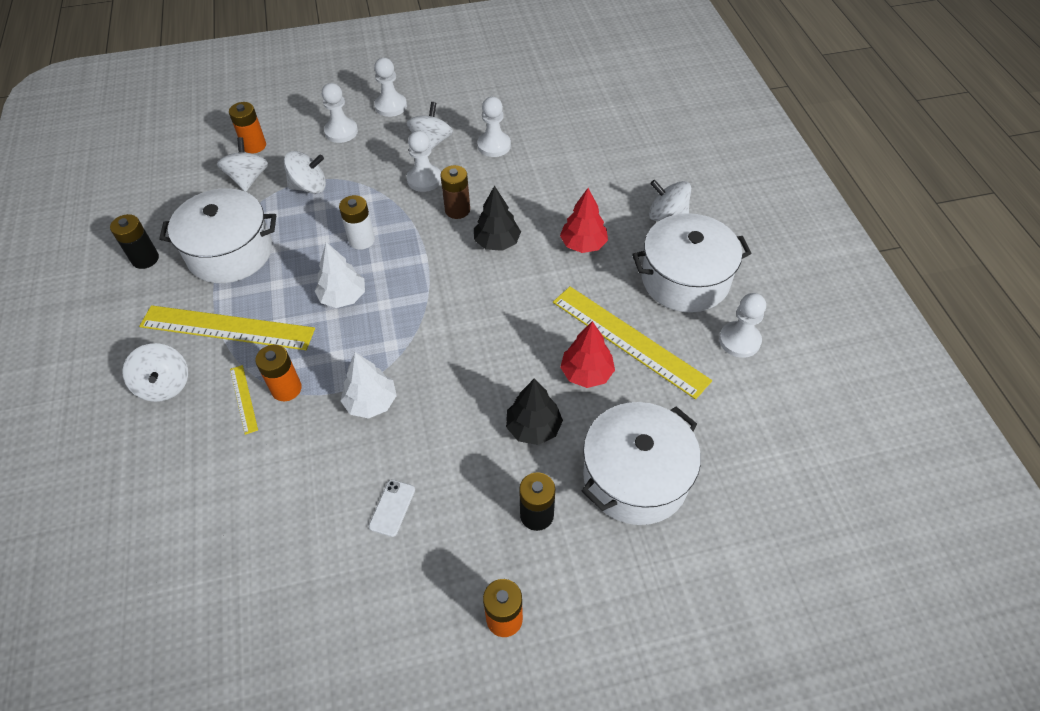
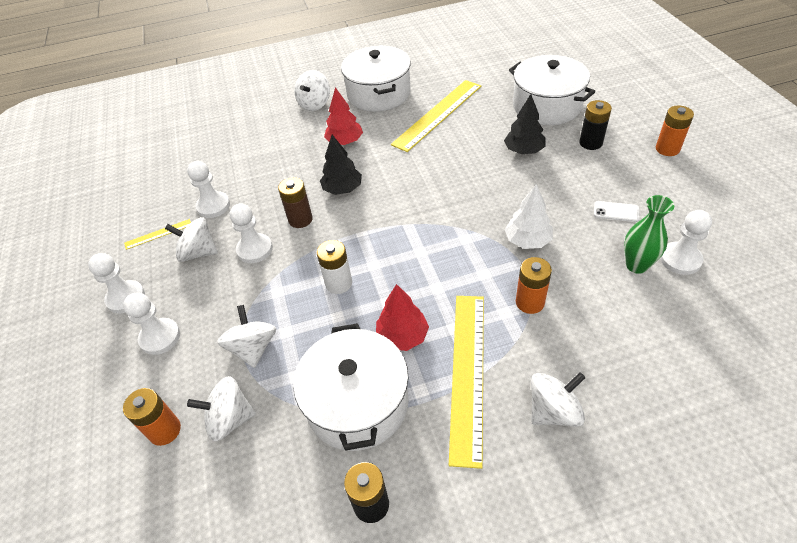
camera: 90 degrees left, 5 degrees down
yellow ruler [230,365,258,435] -> yellow ruler moved to [124,219,191,250]
white tree [315,242,365,308] -> none
red tree [560,321,615,388] -> red tree moved to [376,284,429,351]
white pawn [719,293,766,358] -> white pawn moved to [660,210,712,275]
none -> green vase [624,195,674,274]

